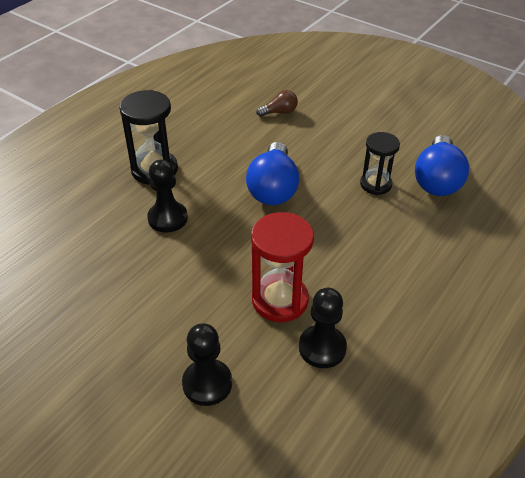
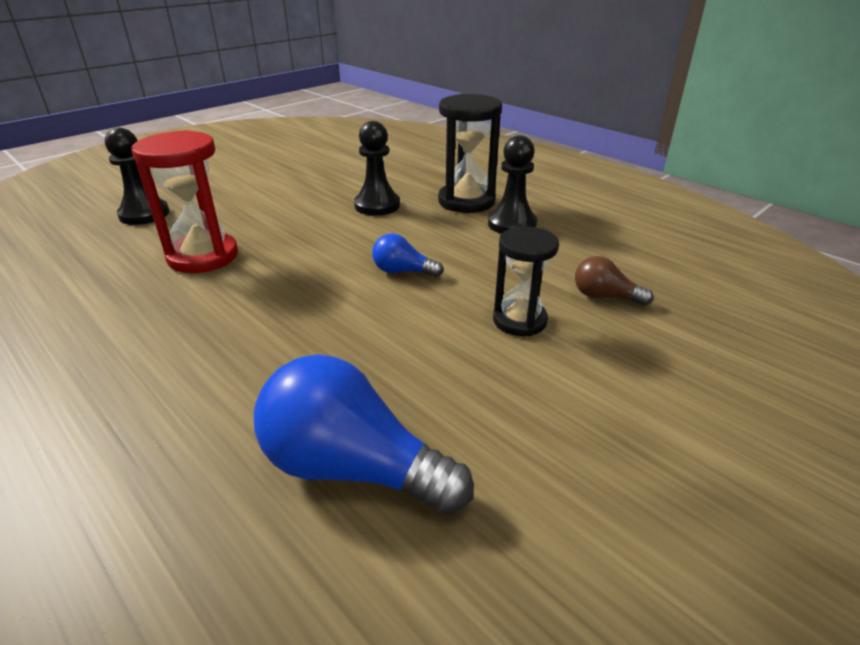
camera: 100 degrees right, 10 degrees down
blue light bulb [246,142,299,205] -> blue light bulb [372,234,444,277], size x0.51
brown light bulb [256,90,298,117] -> brown light bulb turned 120 degrees clockwise [575,256,654,306]
black pawn [299,288,347,368] -> black pawn moved to [488,135,537,234]
black hourglass [360,132,400,195] -> black hourglass moved to [493,227,559,336]

